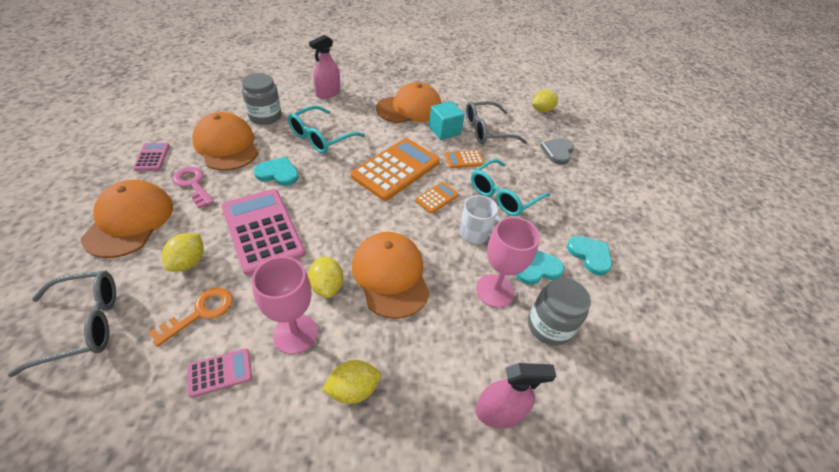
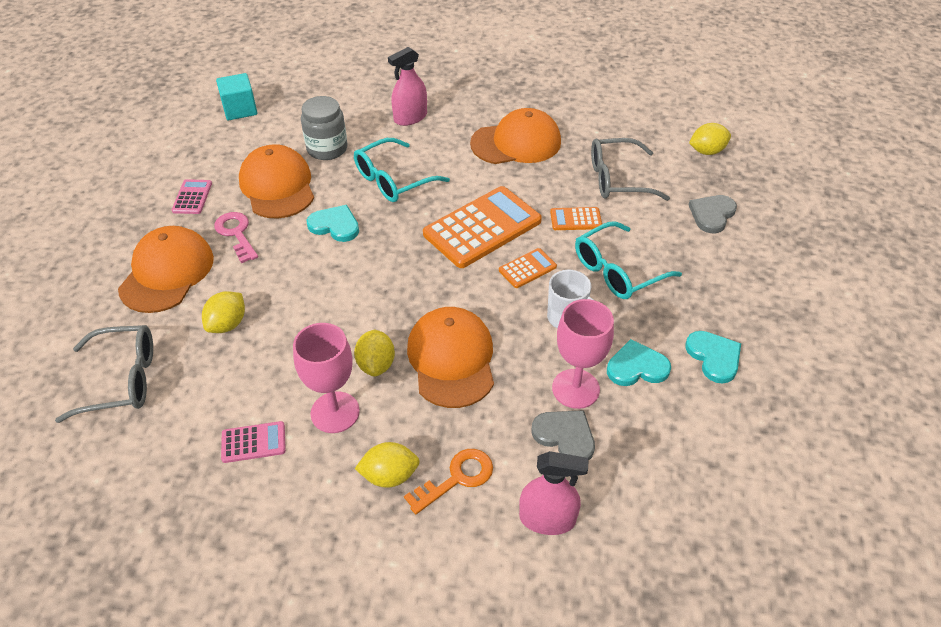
camera: 15 degrees right, 0 degrees up
orange key [148,288,233,347] -> orange key moved to [404,449,493,515]
pink calculator [221,189,305,276] -> none
turquoise cube [429,101,465,140] -> turquoise cube moved to [216,73,257,120]
grey jar [528,278,591,346] -> none
none -> grey heart [531,410,595,461]

